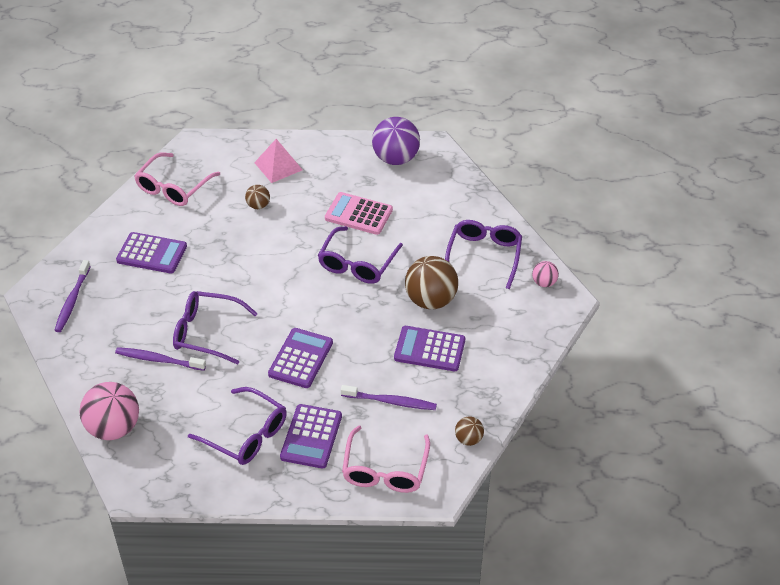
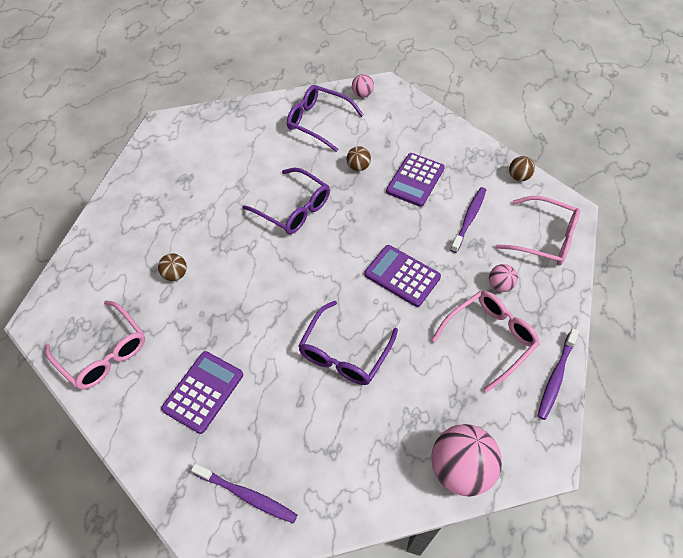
camera: 75 degrees left, 10 degrees up
purple toothbrush [115,347,206,371] -> purple toothbrush moved to [537,328,579,420]
purple glasses [188,387,287,465] -> pink glasses [432,291,540,393]
pink pyramid [254,139,303,183] -> none
purple calculator [280,404,342,468] -> pink ball [489,264,518,292]
pink calculator [325,192,393,235] -> none
purple ball [372,117,420,165] -> none
brown ball [405,256,458,309] -> brown ball [347,146,371,171], size x0.50

